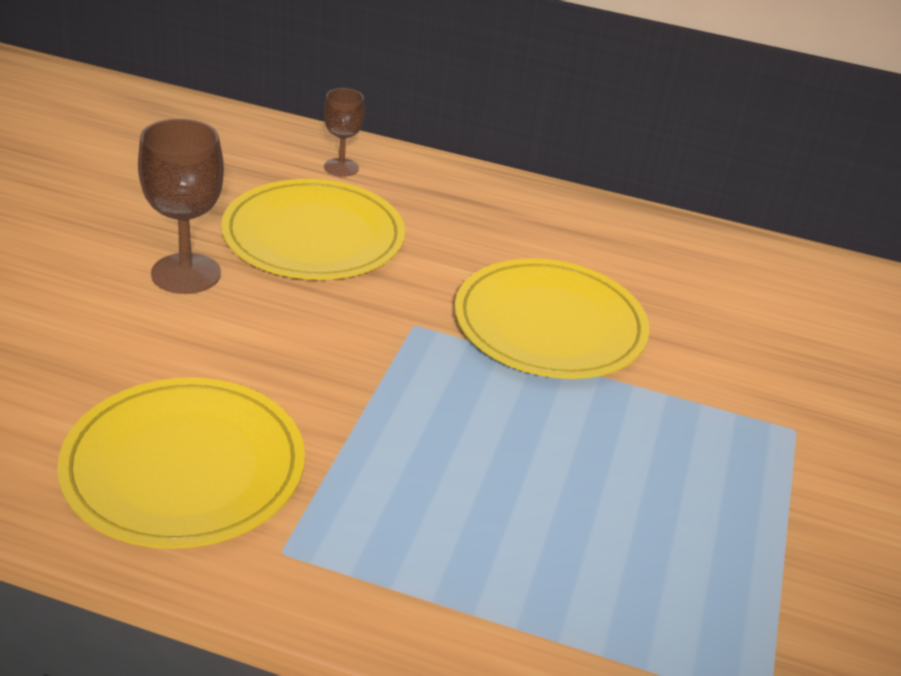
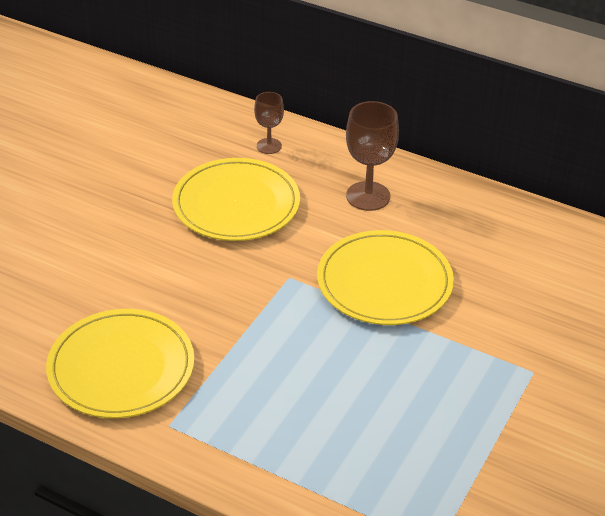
camera: 15 degrees right, 5 degrees up
brown goblet [138,119,224,294] -> brown goblet moved to [346,101,399,211]

